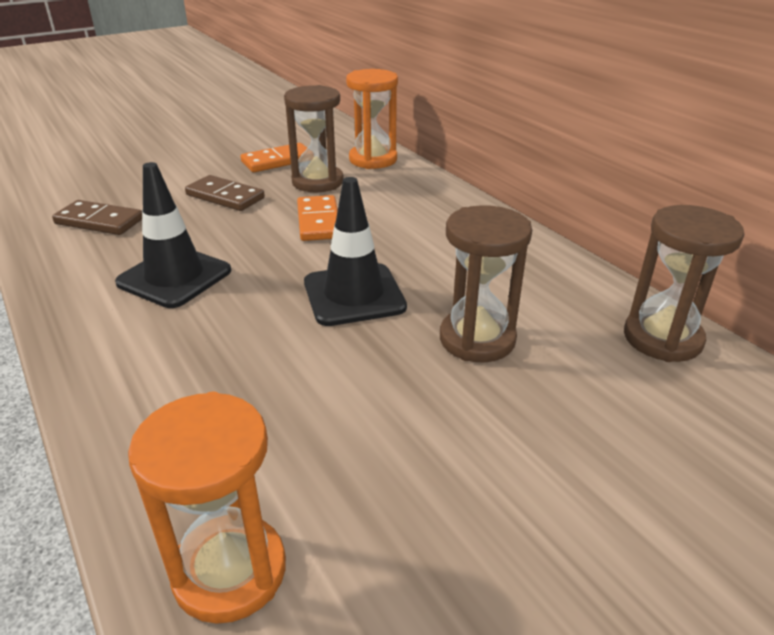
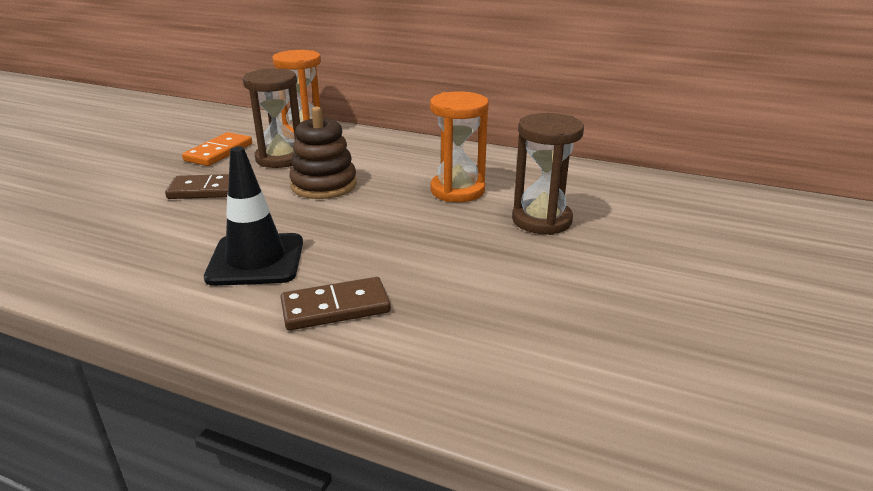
camera: 35 degrees left, 5 degrees down
brown domino [52,200,142,235] -> brown domino moved to [280,277,391,330]
orange hourglass [128,391,286,624] -> orange hourglass moved to [430,91,489,202]
orange domino [297,195,338,241] -> brown stacking toy [289,107,357,199]
black traffic cone [304,177,407,326] -> none
brown hourglass [624,205,745,362] -> none

